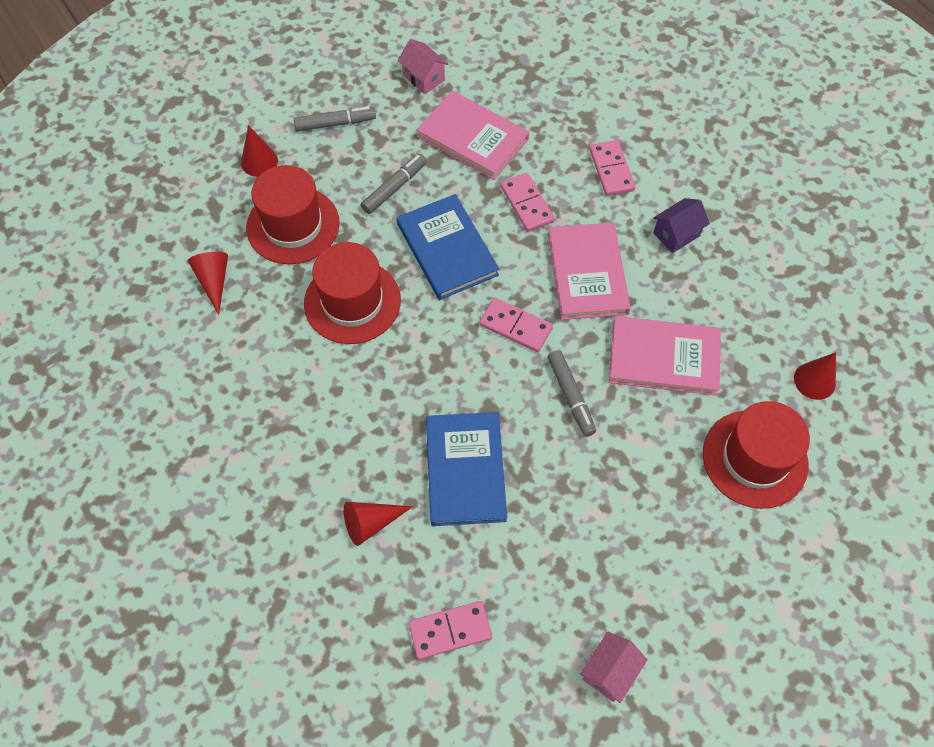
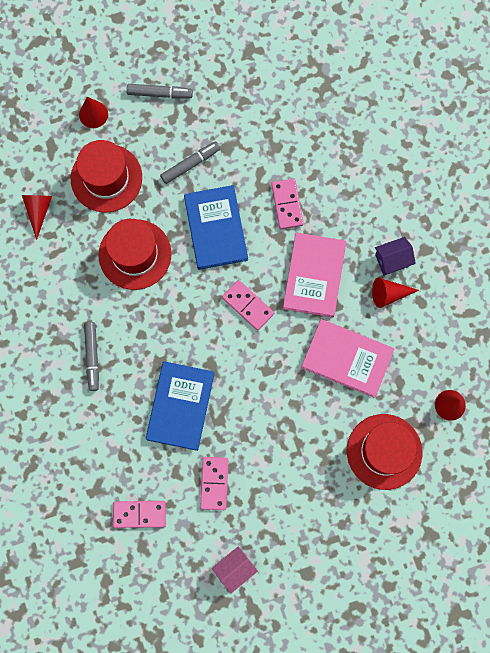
camera: 15 degrees right, 15 degrees up
red cone [344,502,413,546] -> red cone moved to [372,278,419,308]
pink house [398,39,448,94] -> none
pink book [417,91,529,180] -> none
grey marker [547,350,596,436] -> grey marker moved to [84,322,99,391]
pink domino [589,140,635,196] -> pink domino moved to [200,457,228,510]

